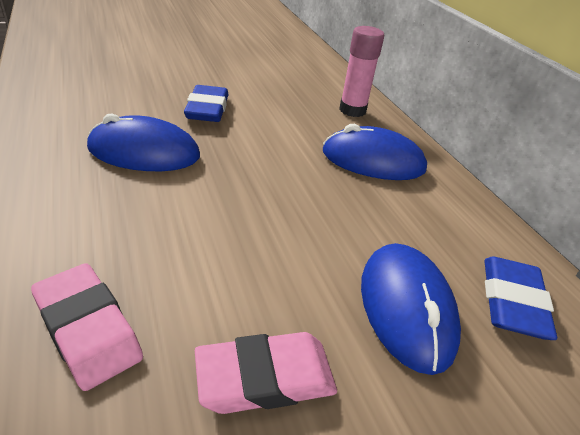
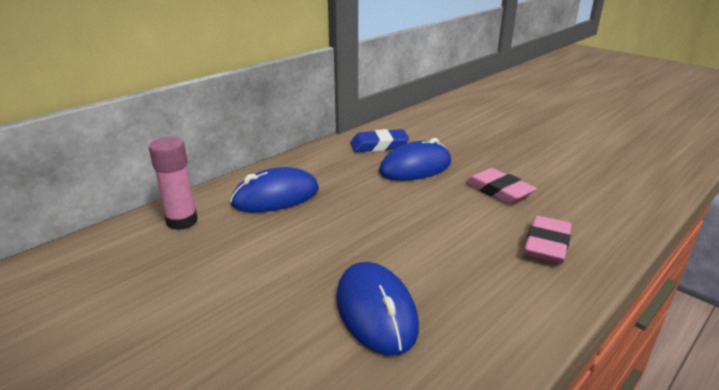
camera: 110 degrees left, 10 degrees down
blue eraser [184,85,228,122] -> none
blue mouse [323,124,427,180] -> blue mouse turned 75 degrees clockwise [230,167,319,212]

